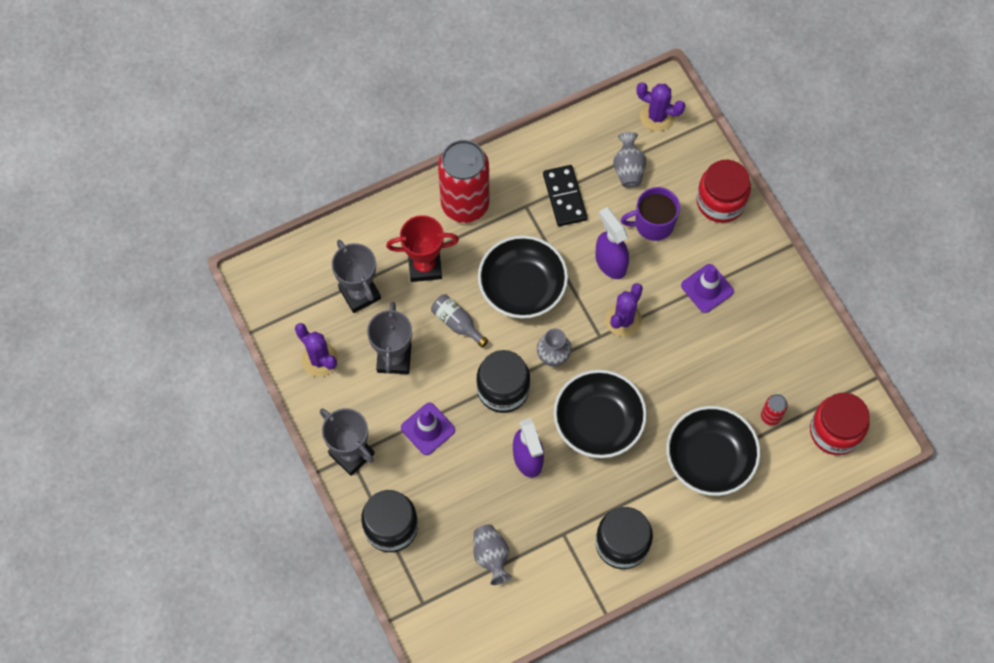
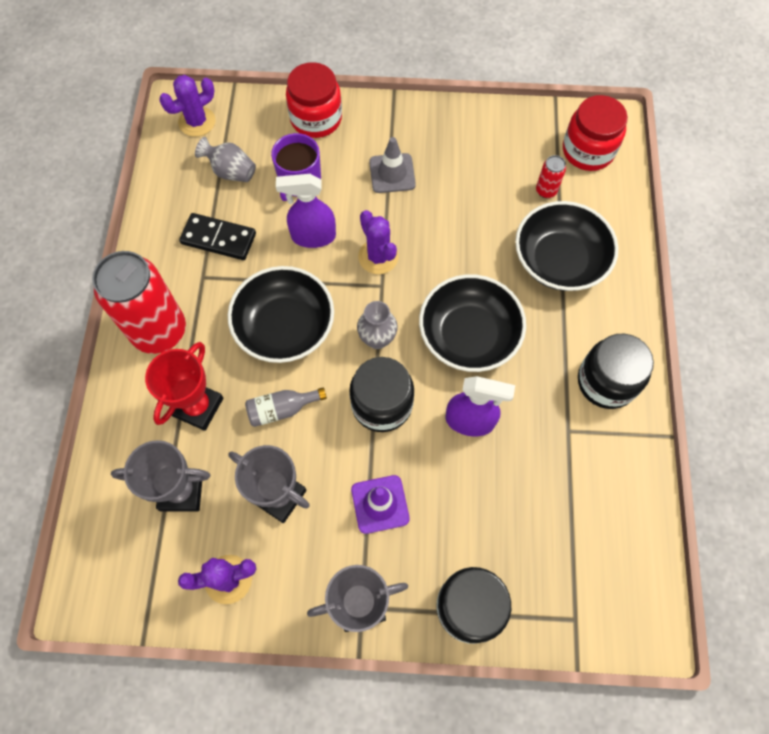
camera: 60 degrees left, 0 degrees up
grey vase [473,524,512,585] -> none
purple traffic cone [681,264,734,313] -> grey traffic cone [369,137,416,193]

